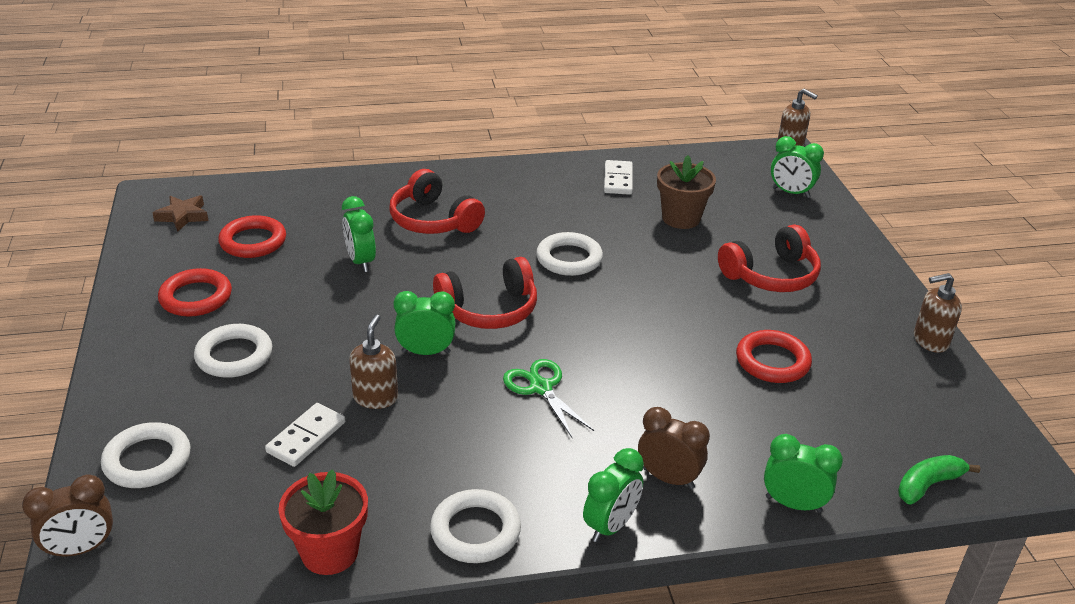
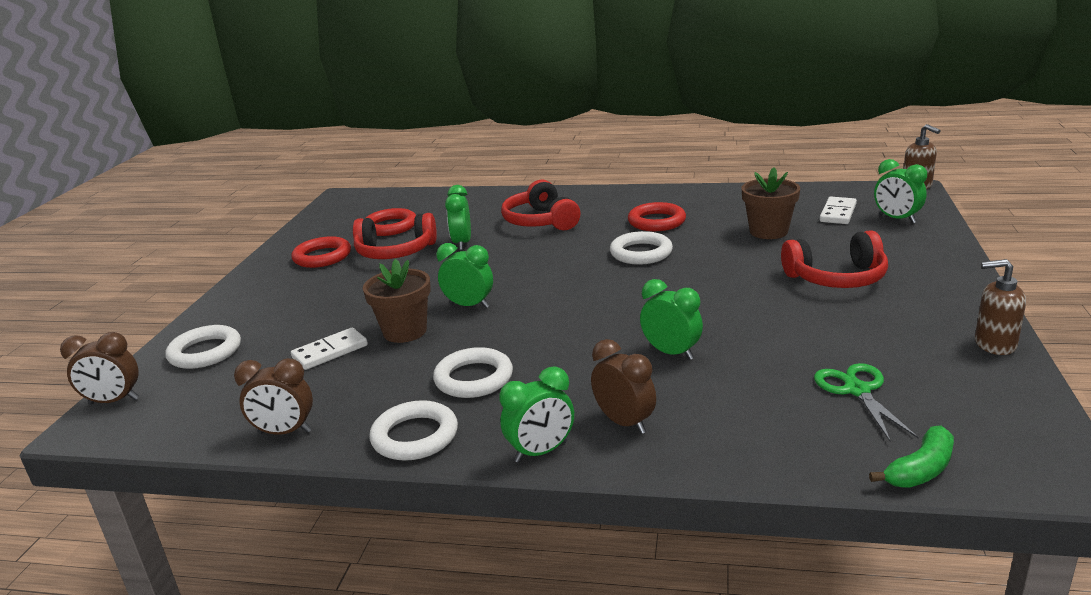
camera: 25 degrees right, 10 degrees down
brown star [152,195,209,232] -> none
white ring [194,324,272,378] -> white ring moved to [433,347,513,398]
red flower pot [278,469,368,575] -> brown clock [234,358,313,435]
brown soap dispenser [349,314,398,409] -> brown flower pot [363,259,431,343]
red headphones [433,257,537,329] -> red headphones moved to [353,213,437,259]
green scissors [503,359,594,437] -> green scissors moved to [814,363,918,441]
white domino [604,160,633,195] -> white domino moved to [819,197,857,224]
red ring [736,330,812,383] -> red ring moved to [628,202,686,231]
green clock [764,434,843,513] -> green clock moved to [640,279,703,360]
green banana [898,455,980,504] -> green banana turned 150 degrees clockwise [869,425,954,488]

